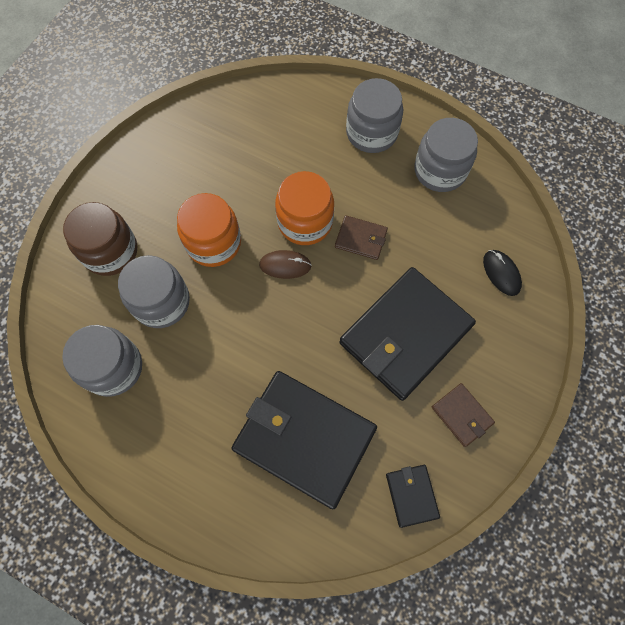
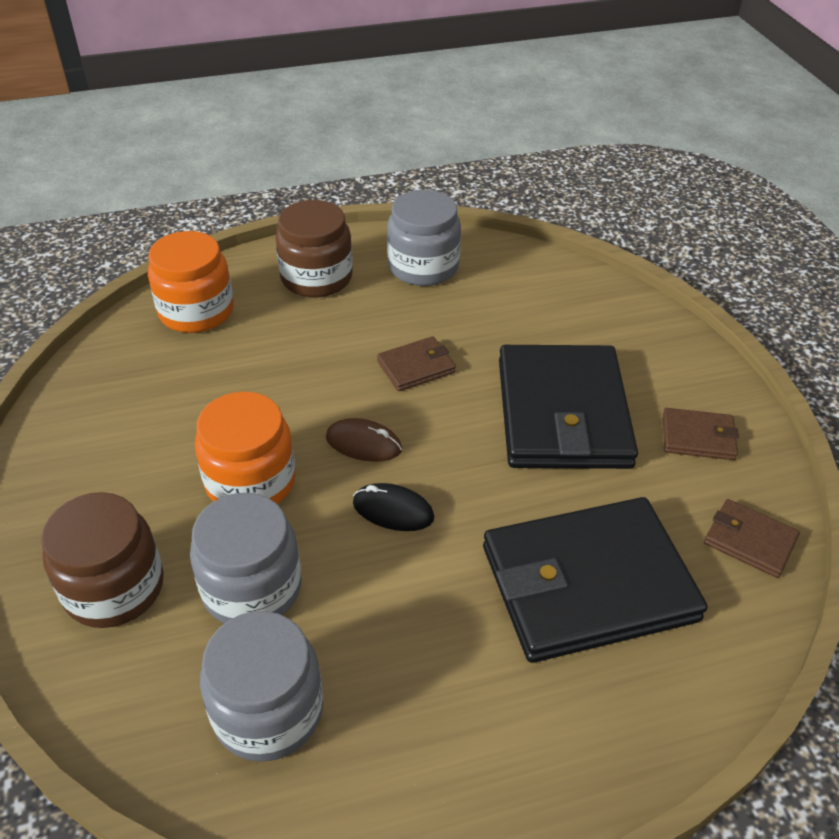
camera: 45 degrees left, 25 degrees down
brown mouse [259,250,312,279] -> brown mouse turned 60 degrees clockwise [326,418,402,462]
orange jar [275,171,334,245] -> orange jar moved to [148,231,234,333]
grey jar [346,78,403,153] -> brown jar [275,200,353,298]
black wallet [386,465,440,528] -> brown wallet [704,499,800,578]
black mouse [483,250,522,296] -> black mouse moved to [353,483,434,531]

